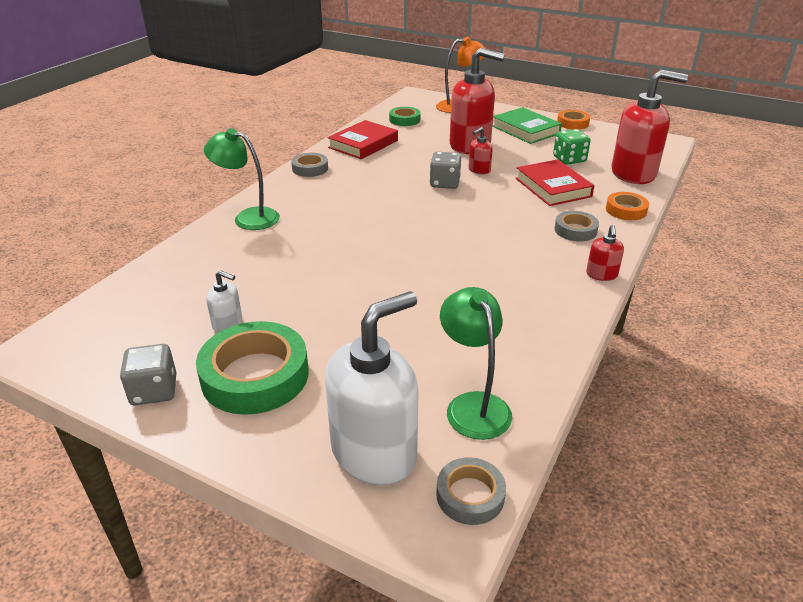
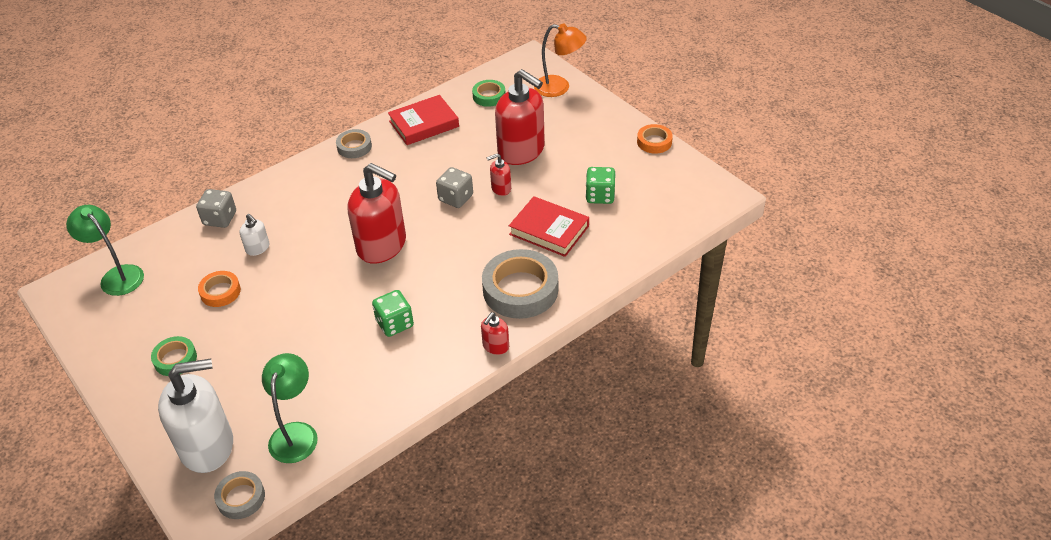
camera: 25 degrees right, 10 degrees up
grey dice [120,344,177,405] -> grey dice moved to [196,189,236,228]
green tape [196,321,309,415] -> green tape [151,336,197,376], size x0.53
green lamp [204,128,280,230] -> green lamp moved to [66,205,144,296]
white soap dispenser [206,270,242,333] -> white soap dispenser moved to [240,214,269,256]
green book [492,107,562,144] -> none
red book [516,159,594,206] -> red book turned 60 degrees counterclockwise [509,196,589,257]
grey tape [554,211,599,242] -> grey tape [482,249,558,319], size x1.89
orange tape [606,192,649,220] -> orange tape moved to [198,271,241,307]
red soap dispenser [611,70,688,184] -> red soap dispenser moved to [347,163,406,264]
none -> green dice [372,290,414,337]

